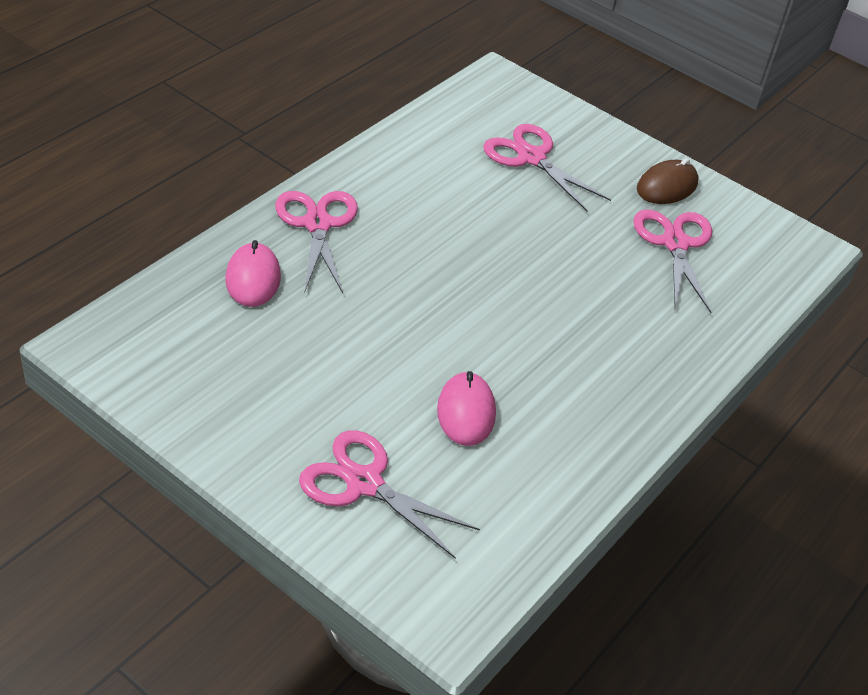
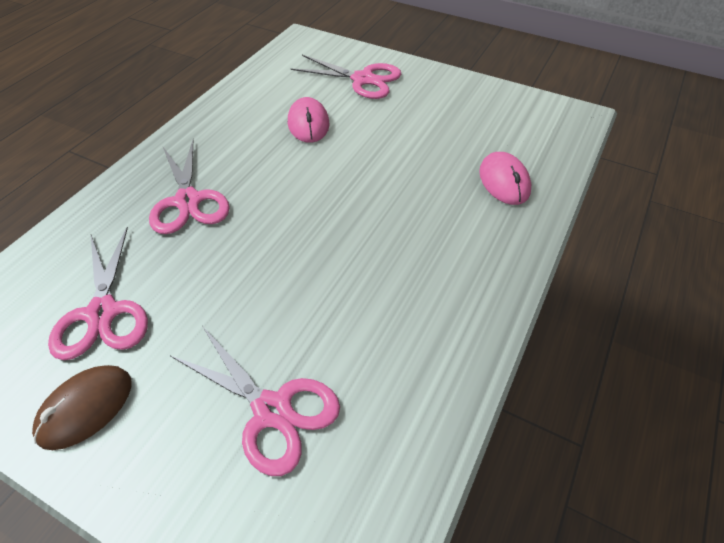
camera: 175 degrees right, 5 degrees up
pink scissors [275,191,358,293] -> pink scissors moved to [149,140,230,234]

